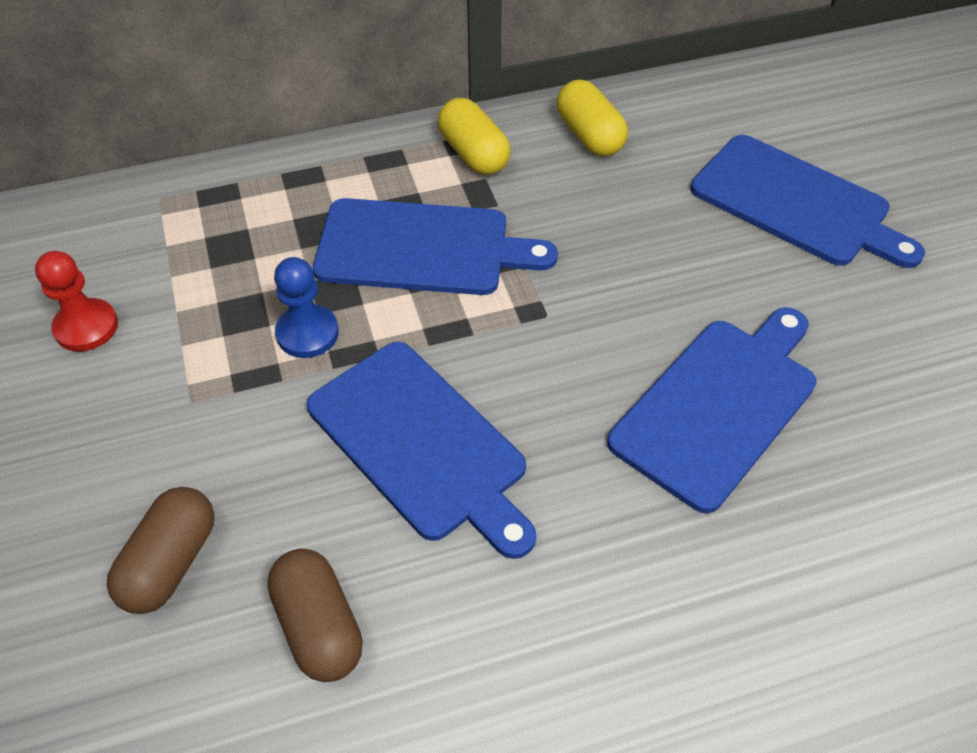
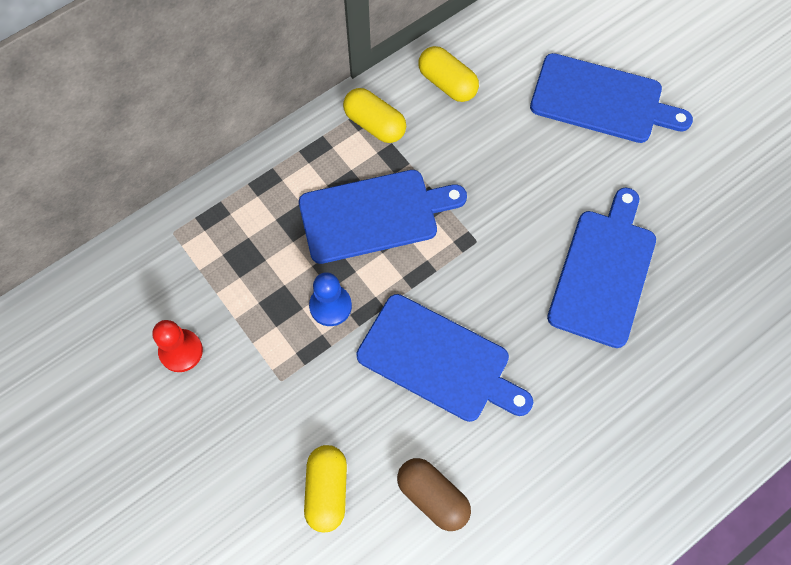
camera: 20 degrees left, 15 degrees up
brown capsule [107,487,214,614] -> yellow capsule [304,445,347,533]

